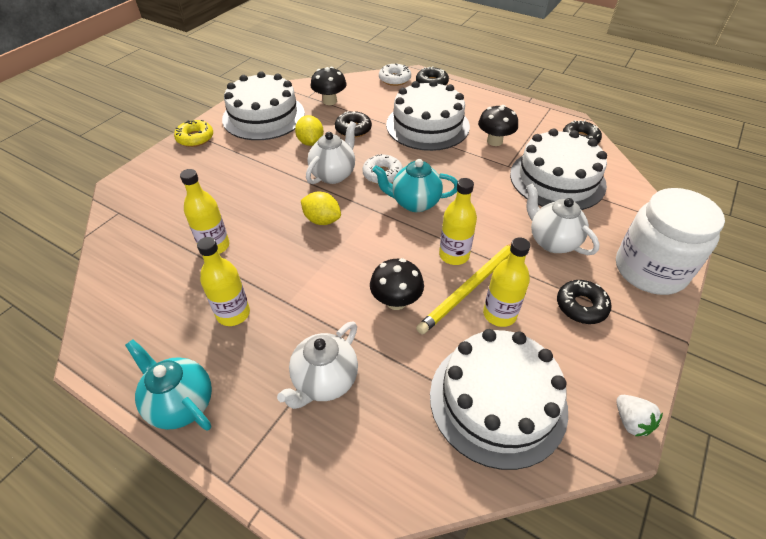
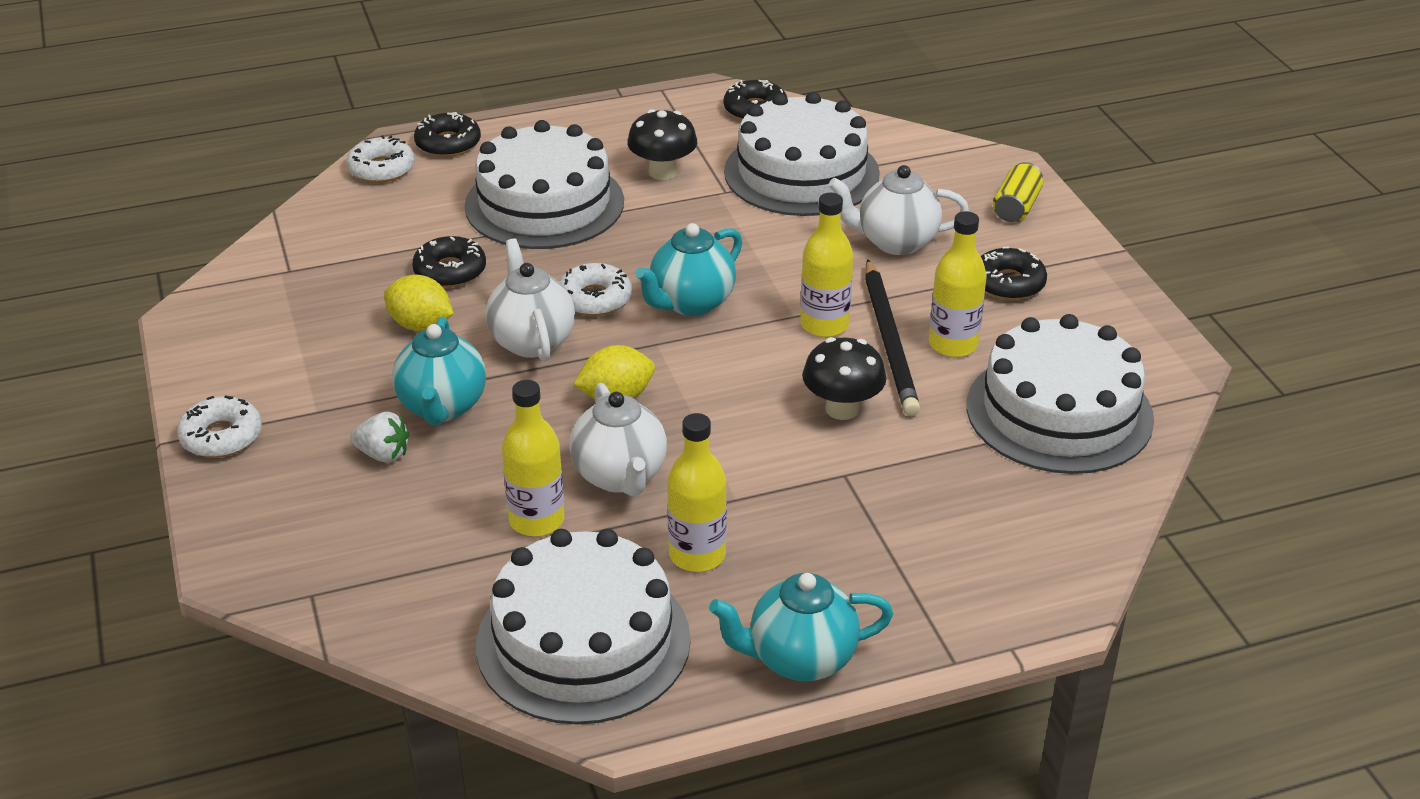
camera: 50 degrees left, 10 degrees down
yellow donut [174,120,213,147] -> white donut [177,395,262,458]
white cake [222,71,305,140] -> white cake moved to [476,529,691,724]
white teapot [277,321,358,409] -> white teapot moved to [569,383,667,496]
black mushroom [311,67,347,105] -> none
yellow pencil [416,243,511,334] -> black pencil [865,259,920,416]
white jar [616,188,725,295] -> yellow can [993,162,1043,222]
white strawberry [616,395,663,436] -> white strawberry moved to [350,412,409,463]
none -> turquoise teapot [392,317,486,425]

